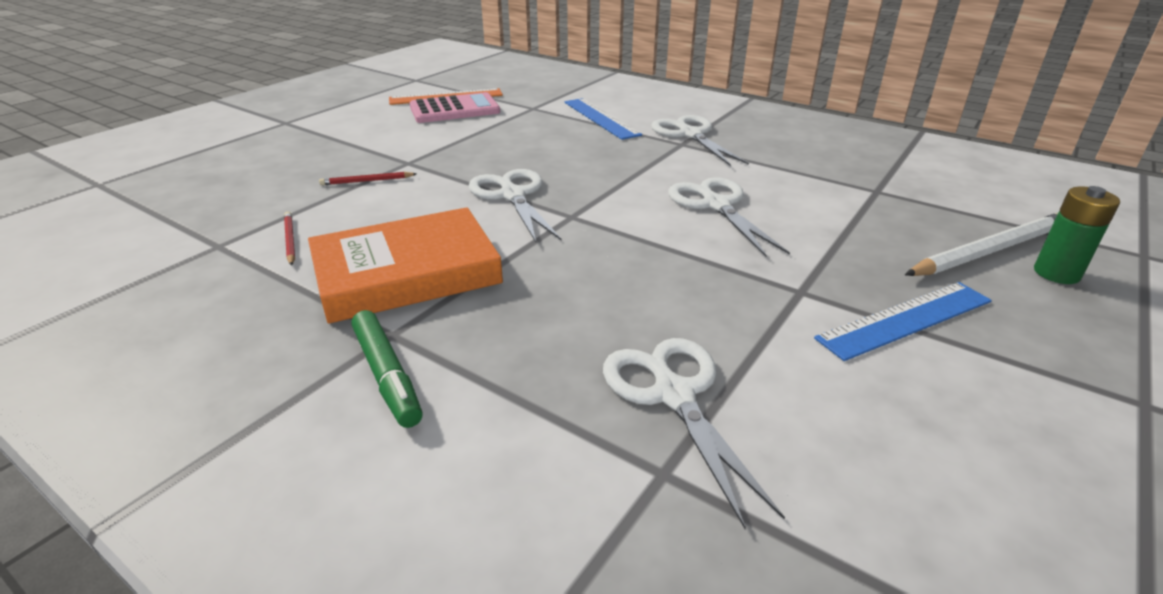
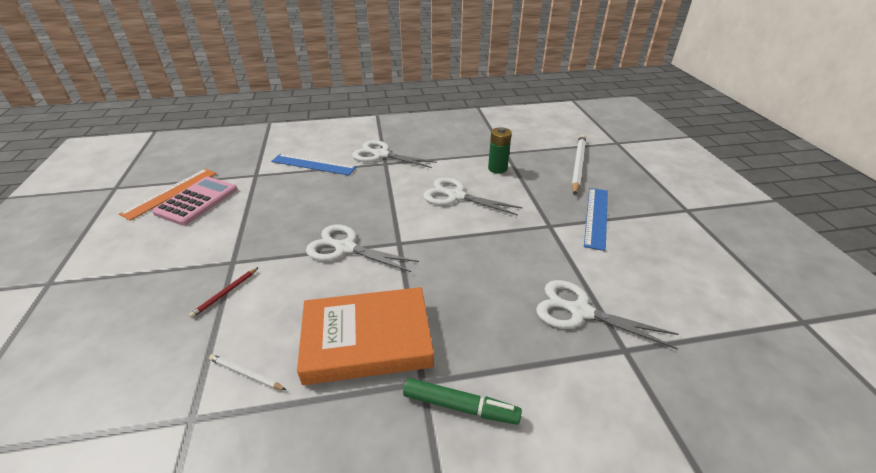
camera: 45 degrees left, 5 degrees up
red pencil [284,212,295,266] -> white pencil [209,354,286,390]
orange book [308,207,503,324] -> orange book turned 60 degrees clockwise [297,287,434,385]
green battery [1034,186,1120,284] -> green battery moved to [488,127,512,174]

